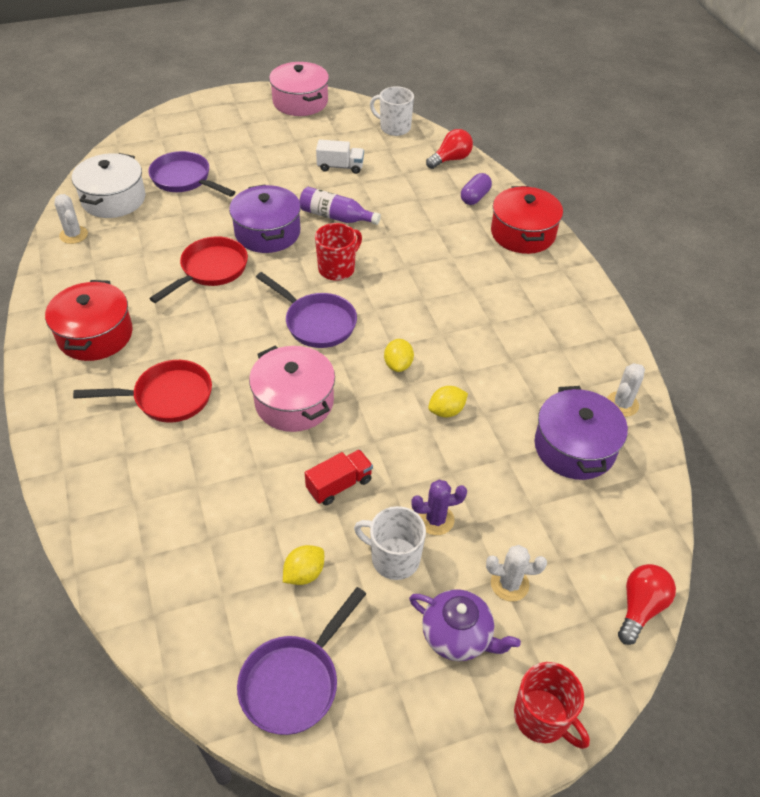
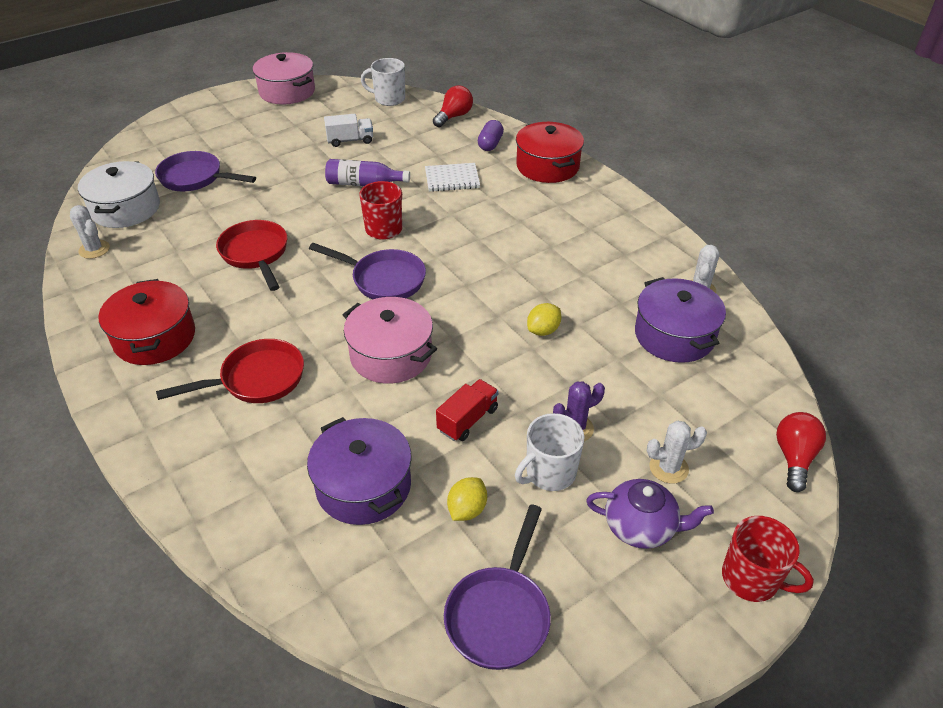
camera: 15 degrees left, 5 degrees down
red pan [149,236,248,303] -> red pan turned 45 degrees counterclockwise [216,220,287,291]
purple pot [229,185,301,253] -> purple pot moved to [307,417,412,525]
white mug [354,506,426,580] -> white mug turned 45 degrees counterclockwise [515,413,584,491]
yellow lemon [384,339,414,372] -> none
none -> white notebook [425,163,480,191]

